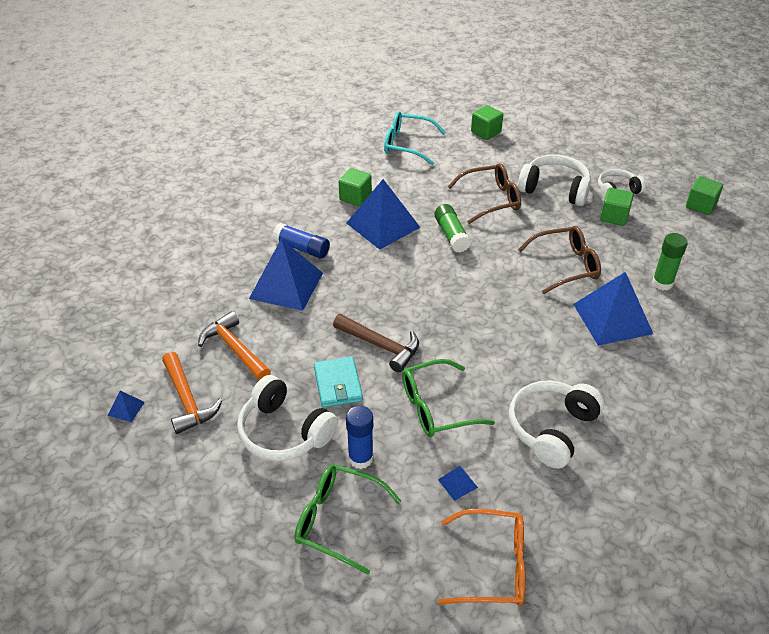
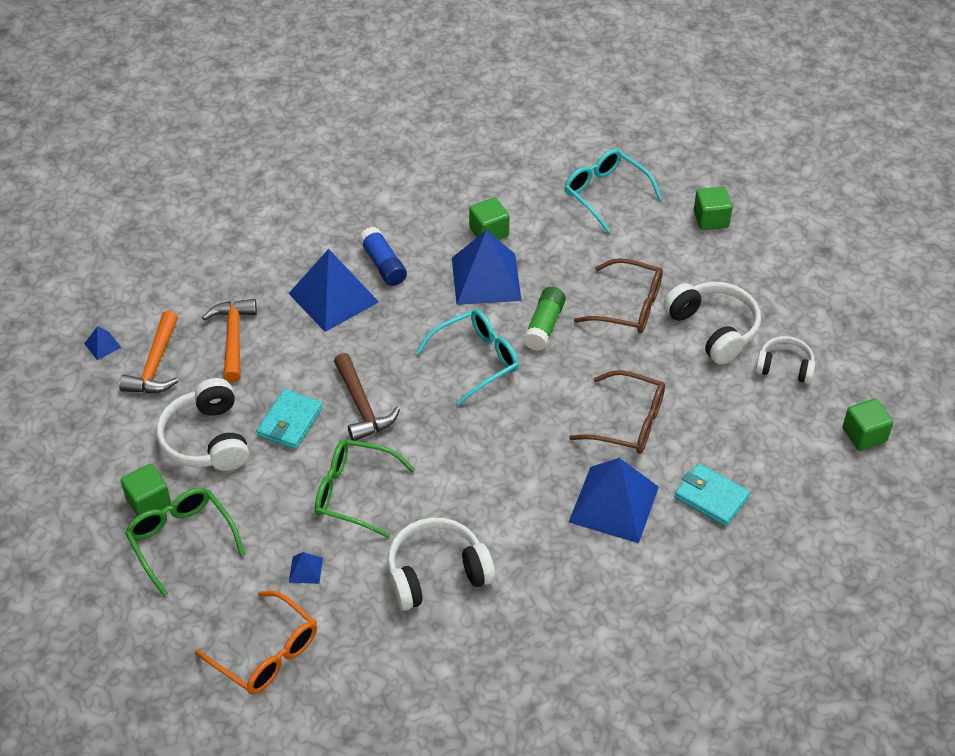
camera: 35 degrees right, 5 degrees up
blue glue stick [346,406,374,469] -> none
green cube [600,188,634,226] -> green cube moved to [121,464,171,516]
green glue stick [652,233,688,290] -> turquoise wallet [674,463,750,526]
none -> turquoise glasses [416,309,519,405]

